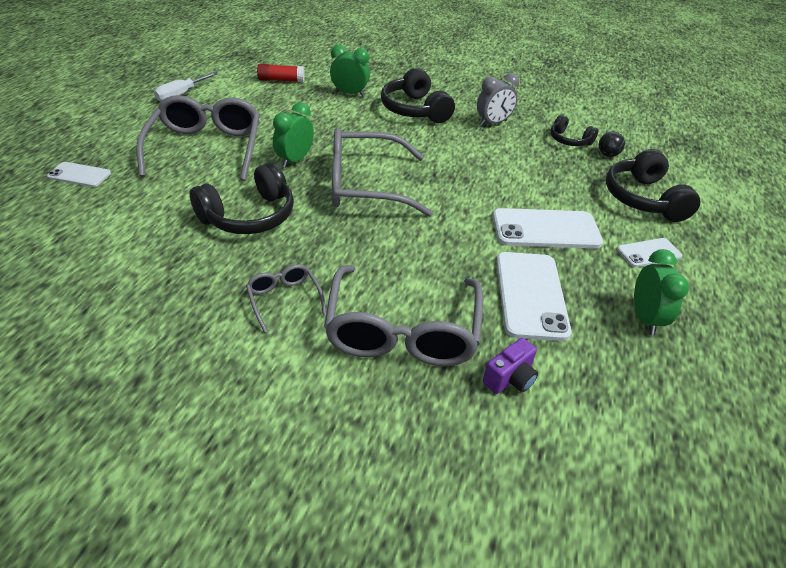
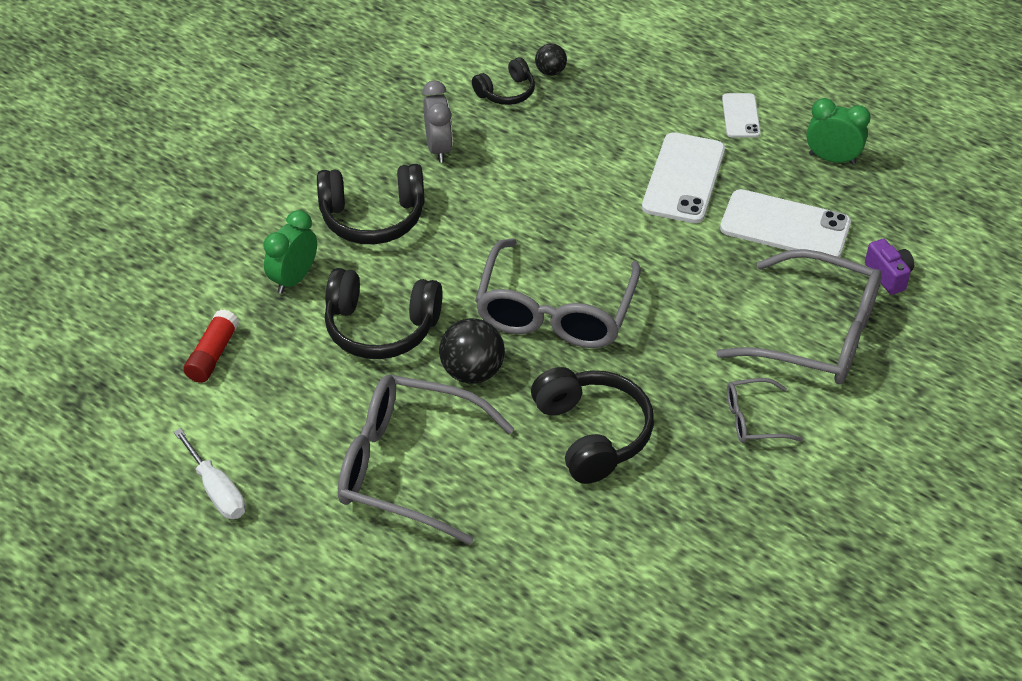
camera: 70 degrees left, 5 degrees up
white phone [47,162,111,187] -> none
green clock [273,102,314,168] -> black ball [439,318,505,384]
black headphones [606,149,700,222] -> black headphones moved to [325,268,443,359]

